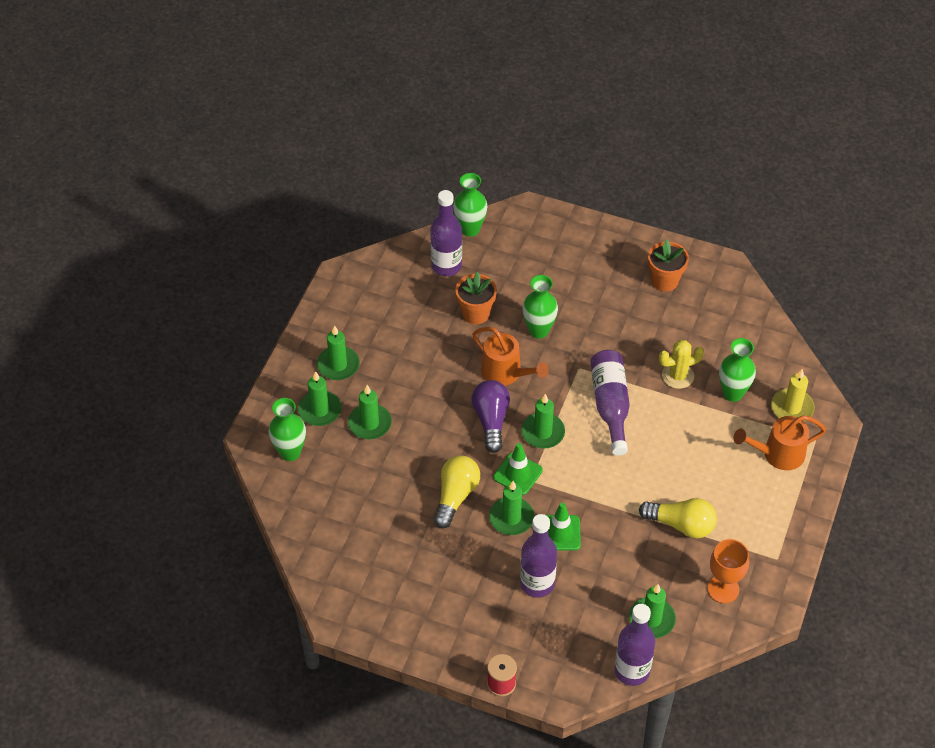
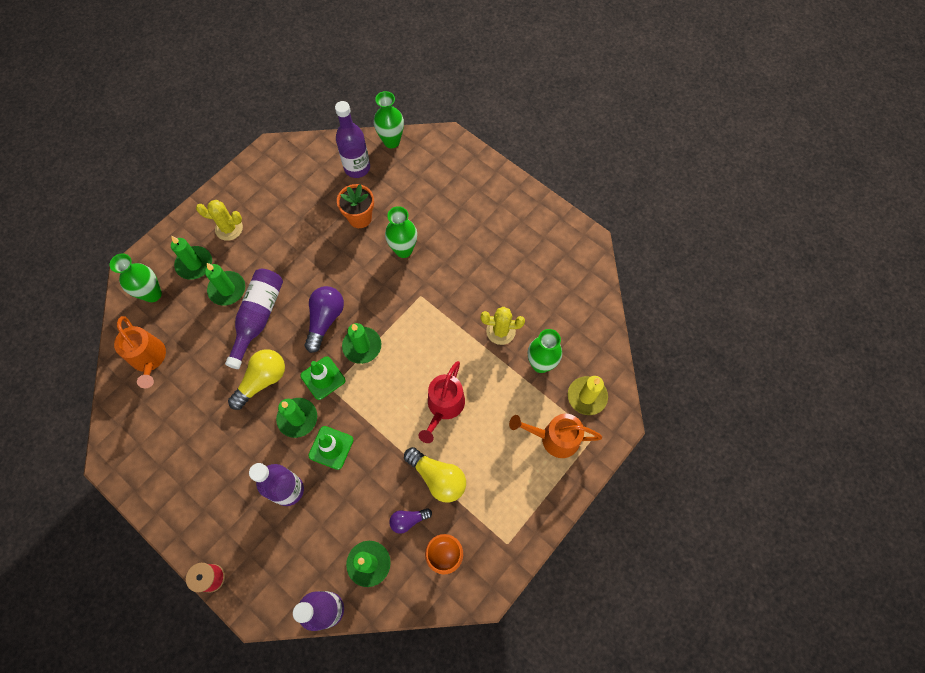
camera: 20 degrees right, 15 degrees up
green candle [317,325,359,380] -> yellow cactus [196,200,243,241]
orange watering can [472,327,549,386] -> orange watering can moved to [114,316,166,388]
purple bottle [590,350,630,456] -> purple bottle moved to [225,269,283,369]
orange flower pot [648,239,689,292] -> none
none -> purple light bulb [389,508,432,534]
none -> red watering can [419,361,465,443]

